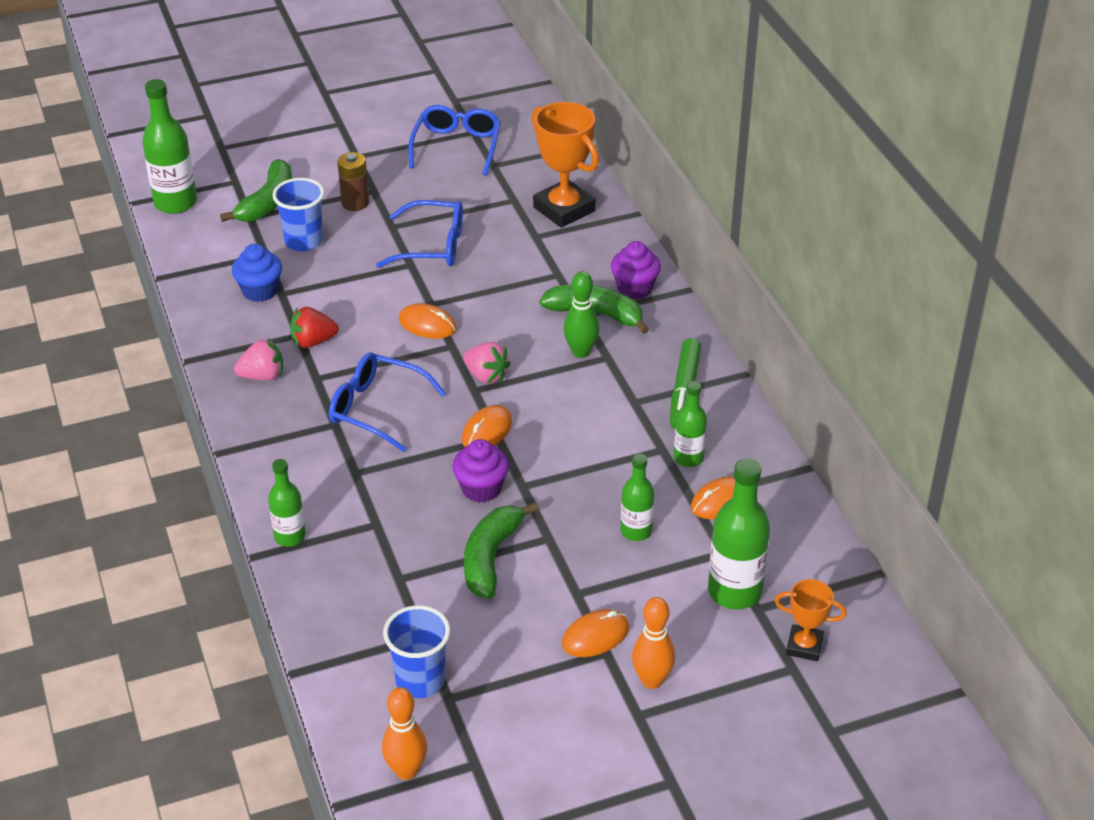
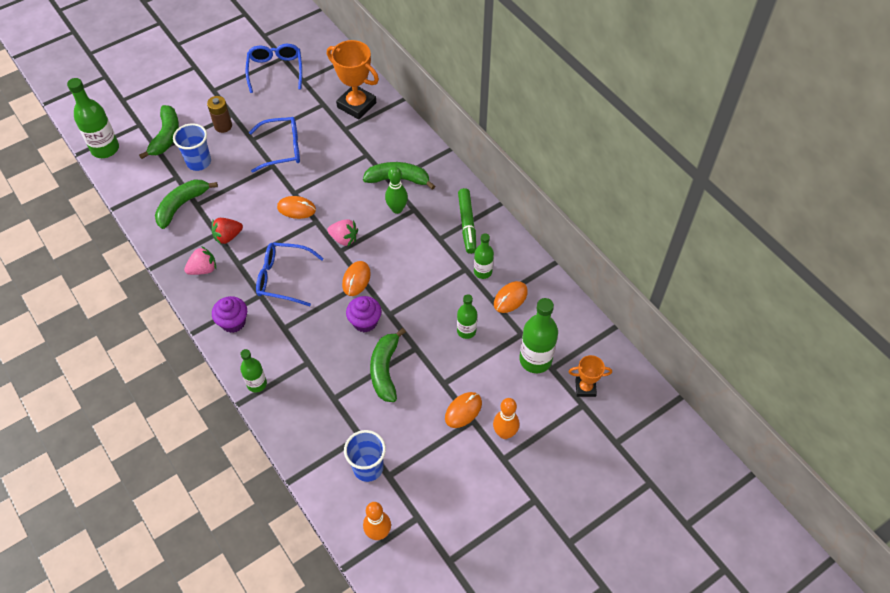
camera: 15 degrees left, 15 degrees up
blue cupcake [232,244,282,302] -> green banana [155,180,218,229]
purple cupcake [611,241,661,299] -> purple cupcake moved to [212,296,247,333]

